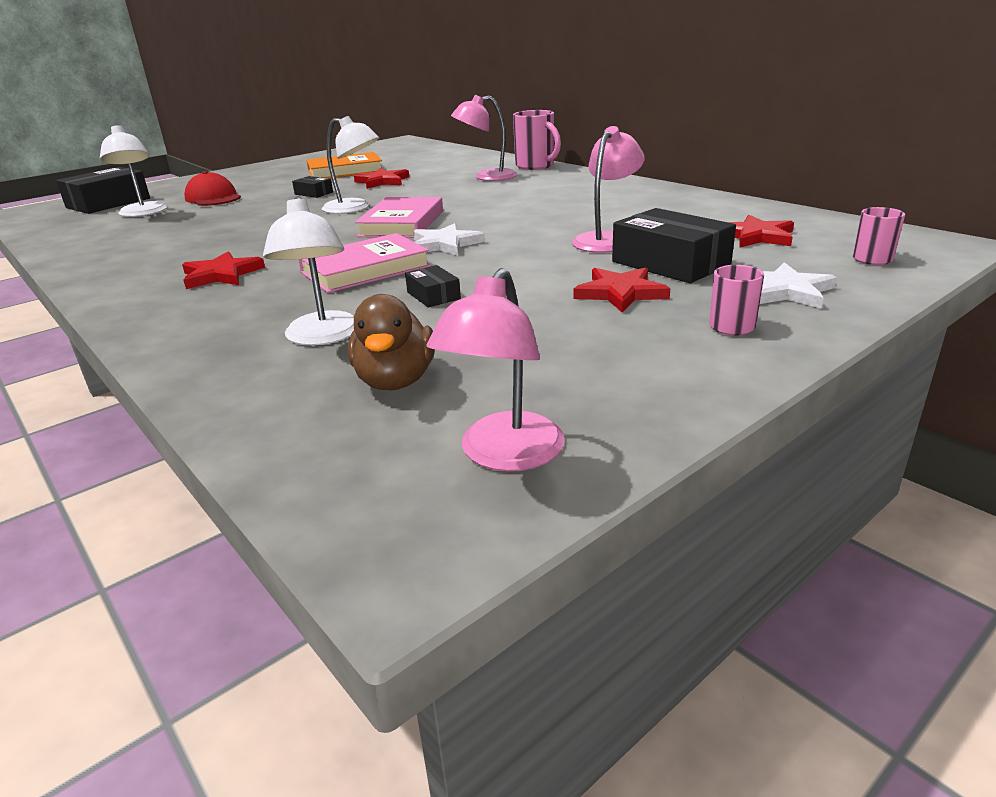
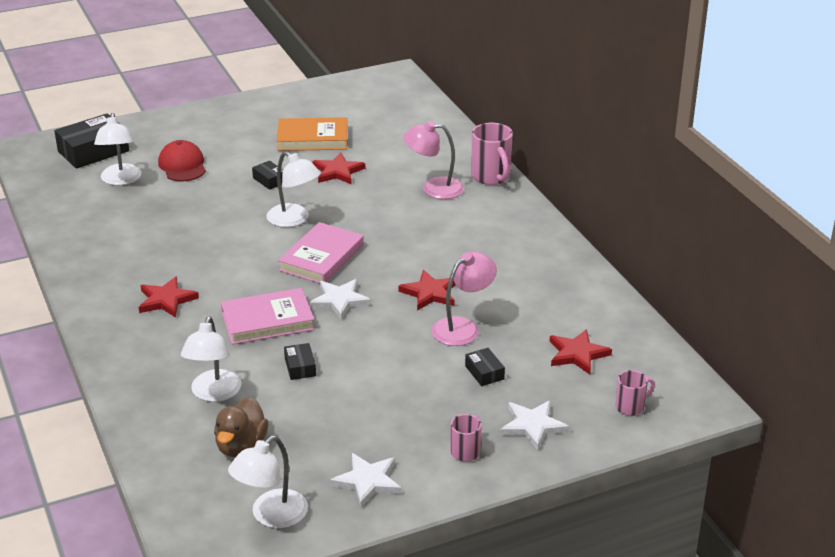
camera: 15 degrees right, 5 degrees up
pink lamp [426,268,565,471] -> white lamp [228,436,308,528]
red star [573,267,670,312] -> red star moved to [398,270,456,311]
black box [612,208,736,283] -> black box [465,348,505,386], size x0.49
none -> white star [330,453,402,508]

